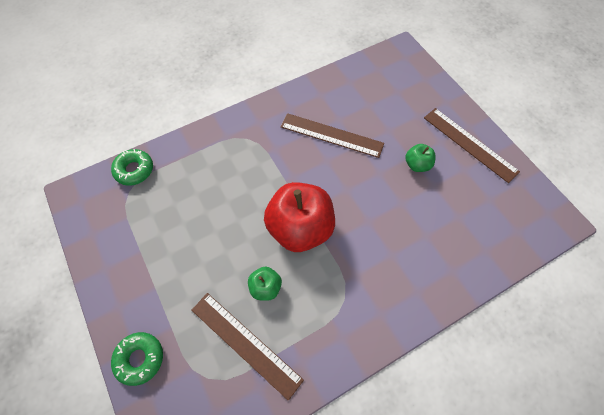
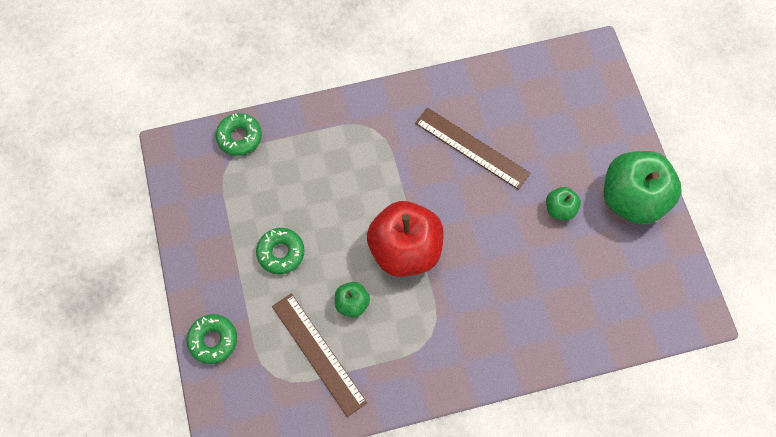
camera: 15 degrees right, 5 degrees up
brown ruler [424,108,520,183] -> green apple [604,151,682,225]
none -> green donut [256,228,305,274]

